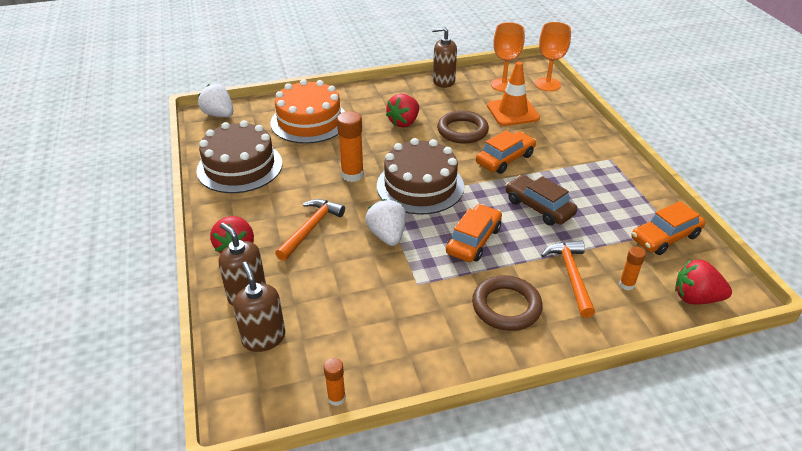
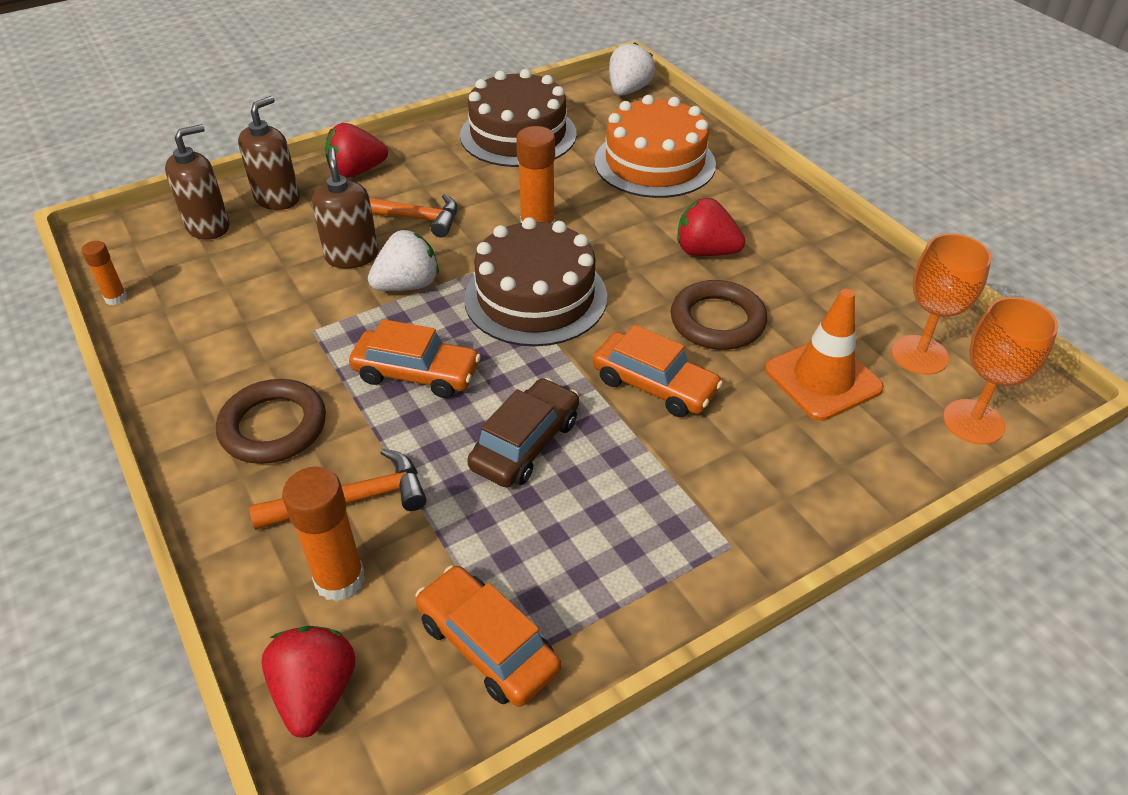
camera: 75 degrees right, 5 degrees up
brown soap dispenser [432,27,457,88] -> brown soap dispenser moved to [312,148,378,268]
orange glue stick [619,246,646,290] -> orange glue stick [282,467,365,602], size x1.78

